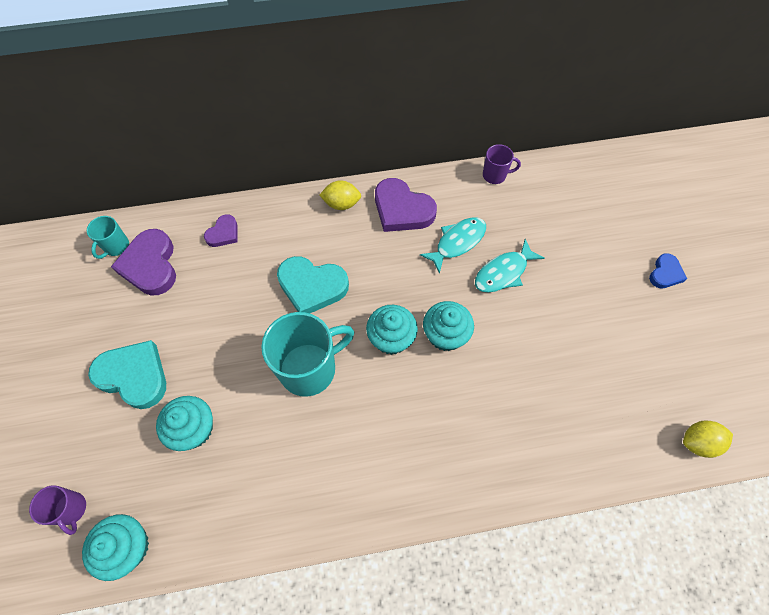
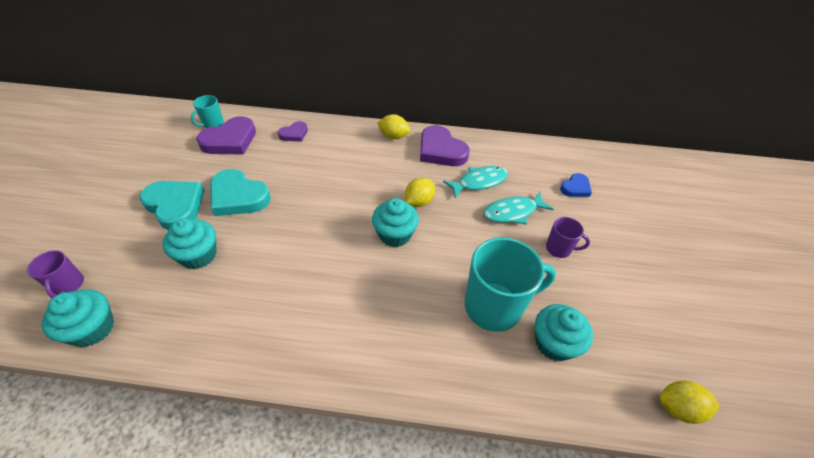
camera: 15 degrees right, 15 degrees down
purple heart [111,229,176,295] -> purple heart turned 135 degrees counterclockwise [196,116,256,154]
turquoise mug [261,312,354,397] -> turquoise mug moved to [465,237,556,332]
turquoise heart [277,256,349,314] -> turquoise heart moved to [210,169,271,216]
turquoise cupcake [423,301,474,351] -> turquoise cupcake moved to [535,304,593,361]
purple mug [483,144,521,184] -> purple mug moved to [546,217,590,258]
blue heart [649,253,687,288] -> blue heart moved to [560,173,592,197]
none -> yellow lemon [405,178,435,207]

